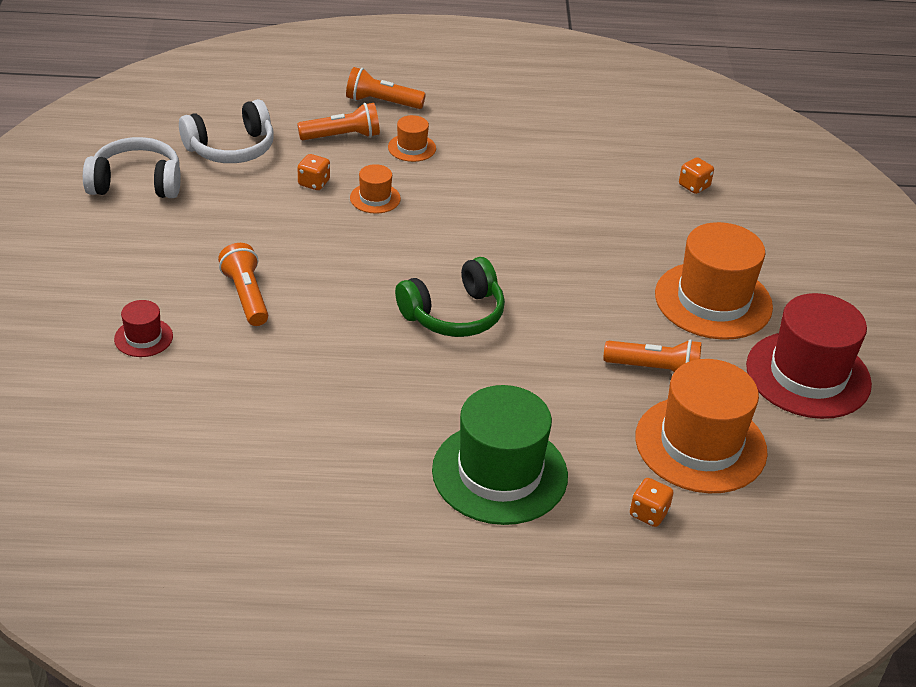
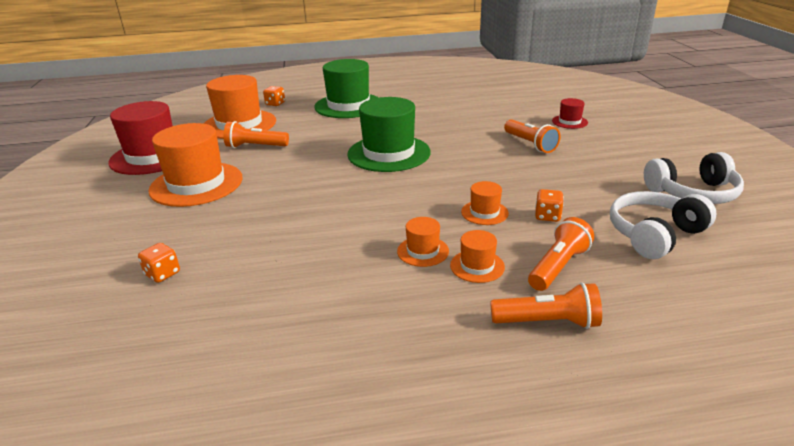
camera: 175 degrees right, 10 degrees down
orange flashlight [297,103,380,140] -> orange flashlight turned 150 degrees clockwise [528,217,594,291]
green headphones [395,257,505,337] -> green hat [347,97,431,172]
none -> orange hat [397,217,449,267]

